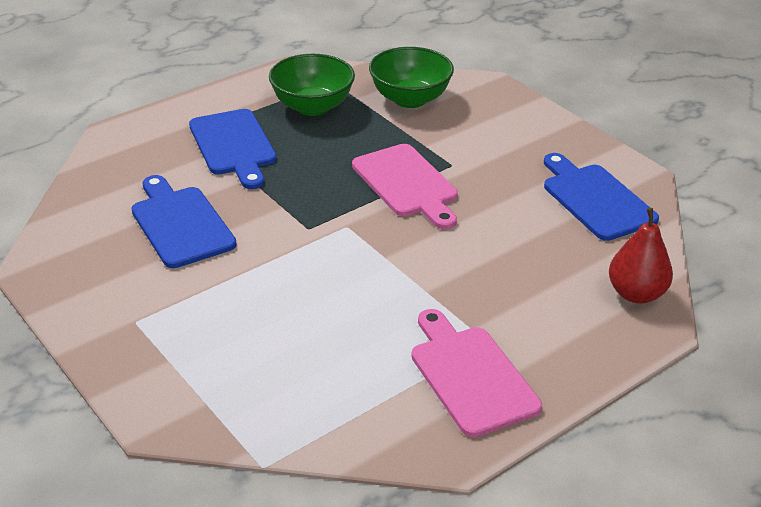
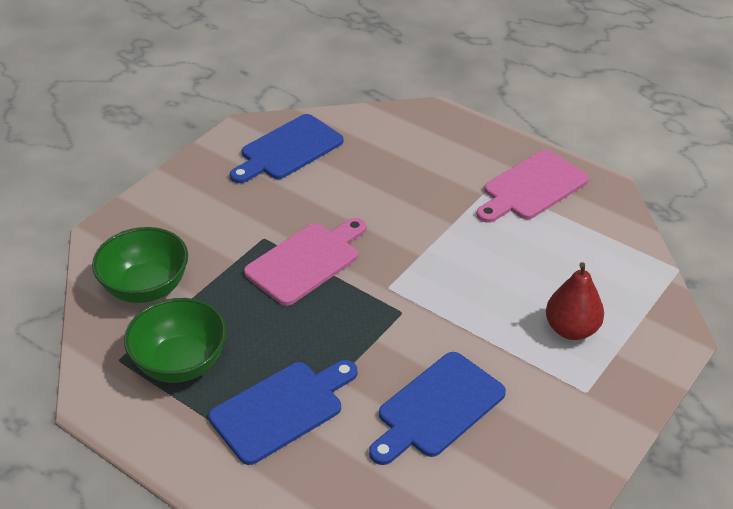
camera: 105 degrees left, 5 degrees up
red pear [609,208,673,303] -> red pear moved to [546,262,604,340]

